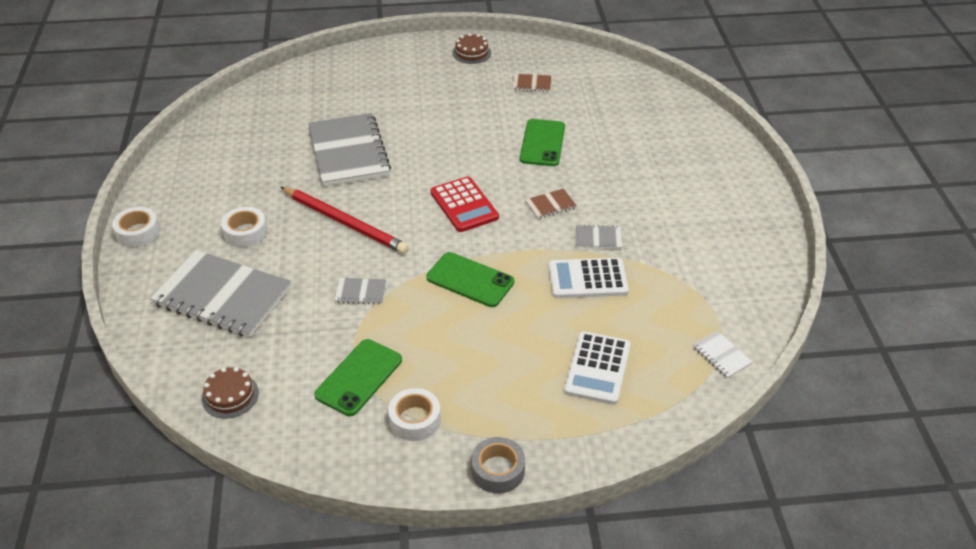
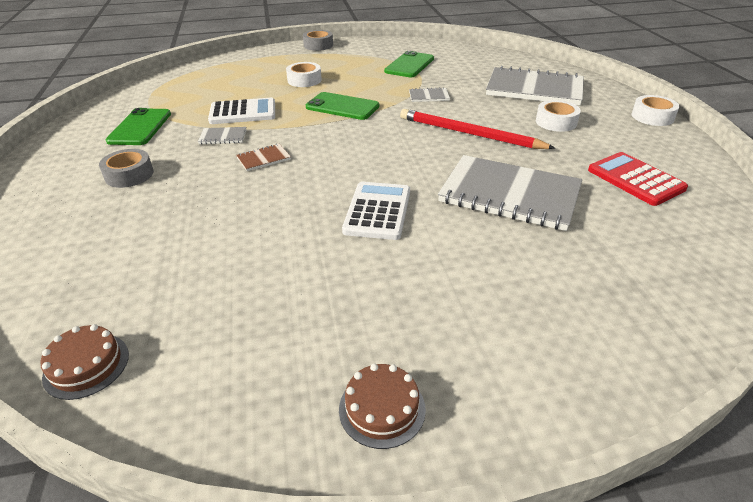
camera: 175 degrees right, 5 degrees down
brown cake [202,367,259,418] -> brown cake moved to [40,324,129,400]
grey notebook [308,113,391,187] -> grey notebook turned 45 degrees counterclockwise [438,155,582,231]
white tape [388,388,441,441] -> white tape moved to [286,62,322,87]
red calculator [431,176,499,232] -> red calculator moved to [588,152,688,206]
brown notebook [512,74,551,92] -> none
green phone [520,119,565,166] -> green phone moved to [106,108,171,145]
white calculator [564,331,631,405] -> white calculator moved to [342,182,410,240]
white notebook [693,331,753,378] -> none
none -> grey tape [99,149,154,188]

